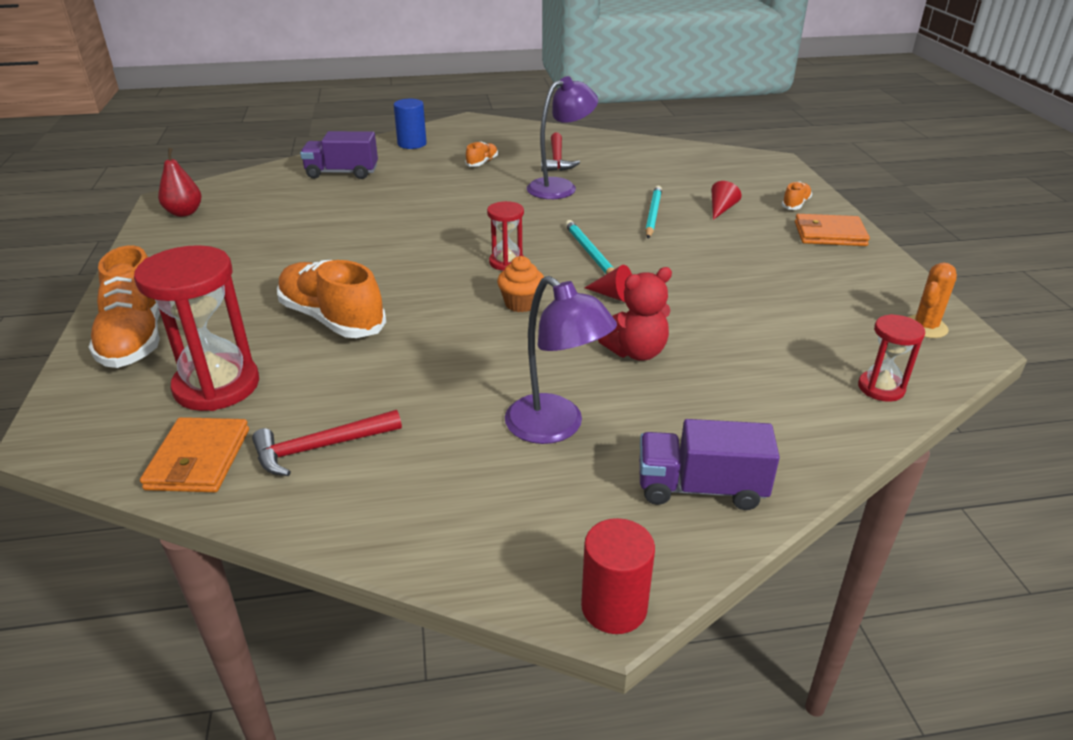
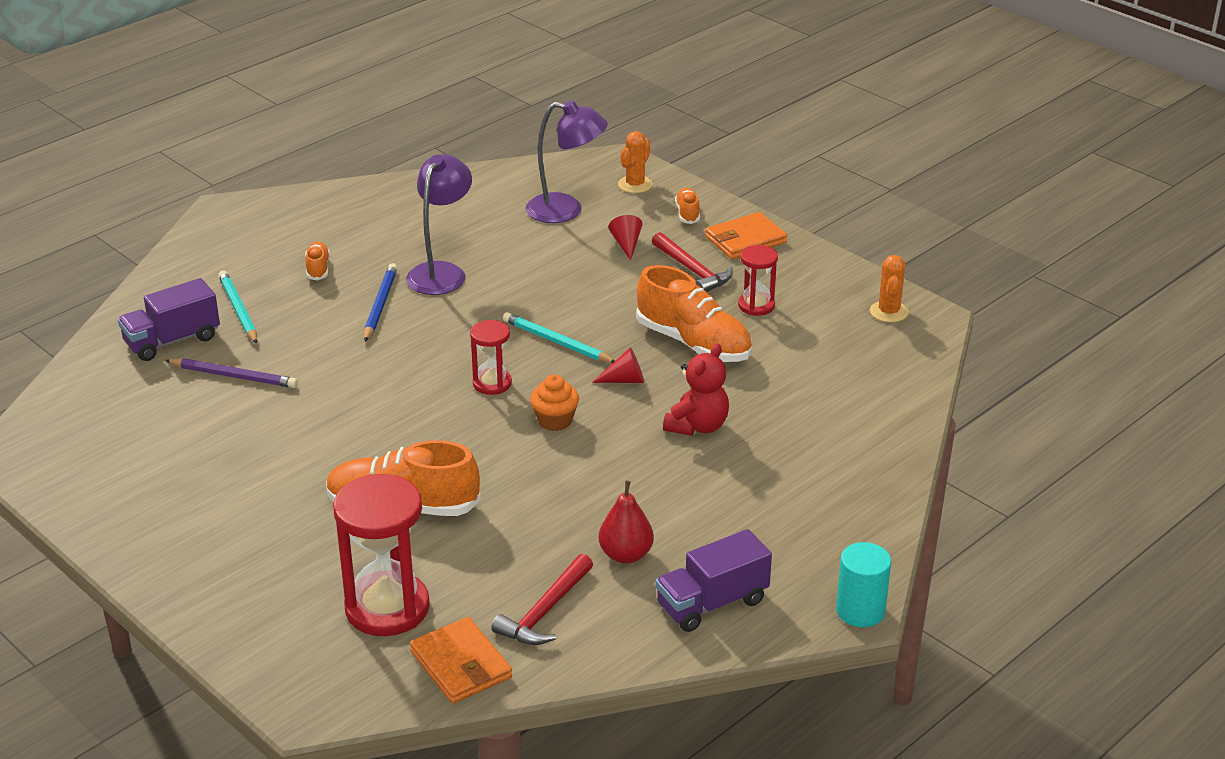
camera: 35 degrees left, 0 degrees up
orange shoe [89,245,160,368] -> orange shoe moved to [636,265,752,362]
red pear [158,148,202,217] -> red pear moved to [599,480,654,564]
blue cylinder [394,99,427,149] -> none
purple lamp [505,276,617,444] -> purple lamp moved to [526,101,608,223]
red hammer [541,133,580,171] -> red hammer moved to [652,232,733,292]
red cylinder [581,518,655,634] -> turquoise cylinder [836,542,891,627]
purple truck [639,419,780,510] -> purple truck moved to [655,529,772,632]
turquoise pencil [645,185,662,238] -> turquoise pencil moved to [218,271,257,344]
red hourglass [858,314,925,402] -> red hourglass moved to [738,245,778,316]
none -> purple pencil [165,358,298,388]
none -> blue pencil [364,263,398,342]
none -> orange cactus [618,131,653,193]

